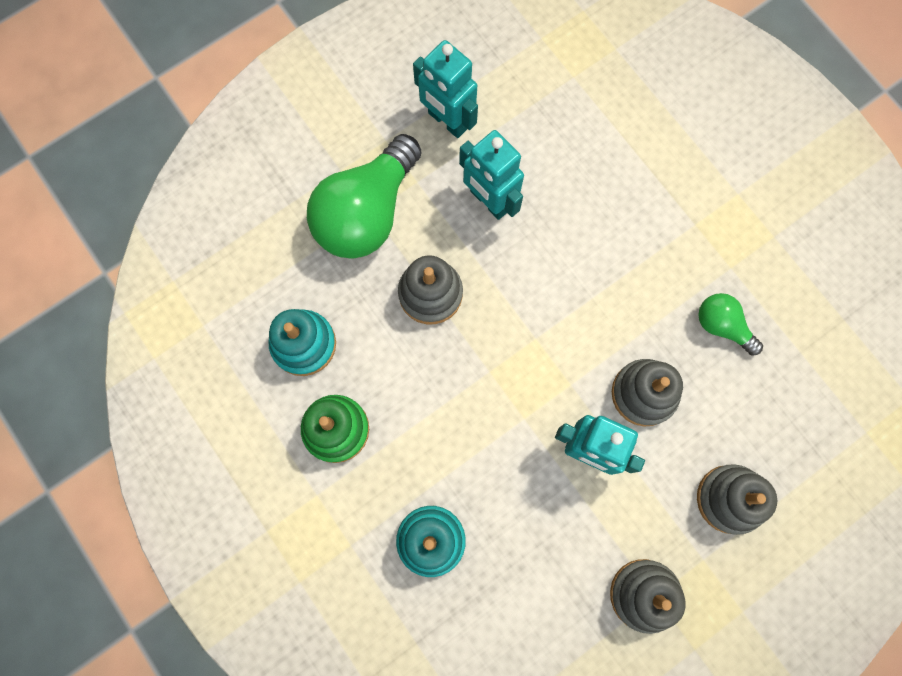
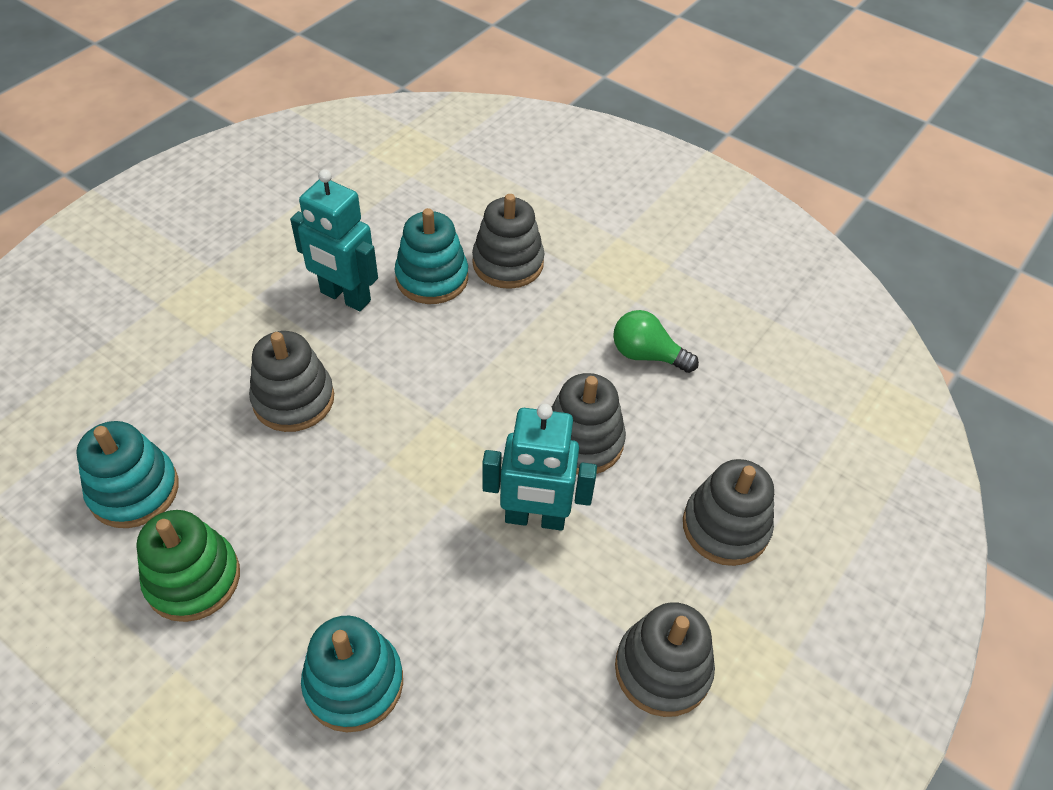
camera: 20 degrees left, 25 degrees down
green light bulb [307,134,421,259] -> none
turquoise robot [413,40,478,138] -> none
none -> turquoise stacking toy [395,208,468,304]
none -> grey stacking toy [472,194,545,289]

